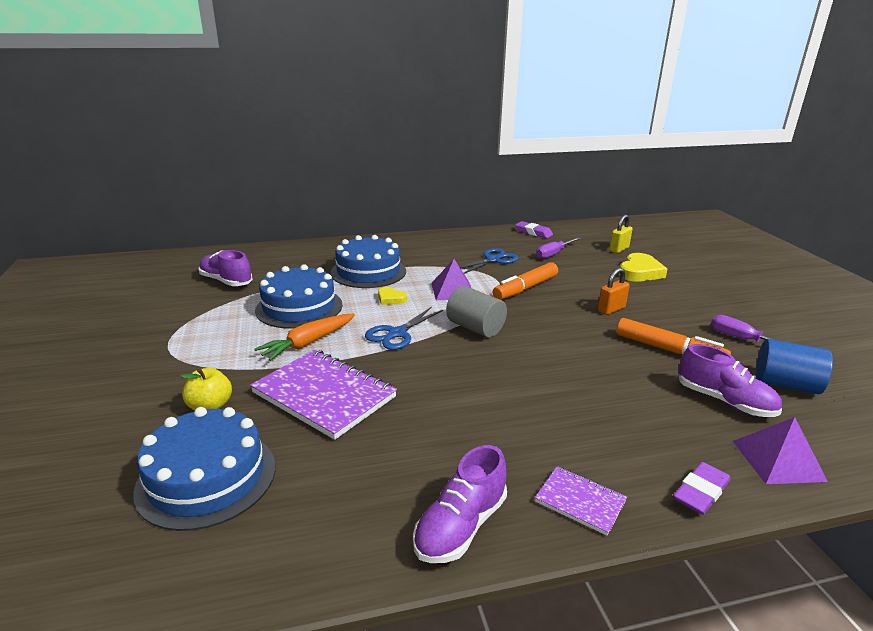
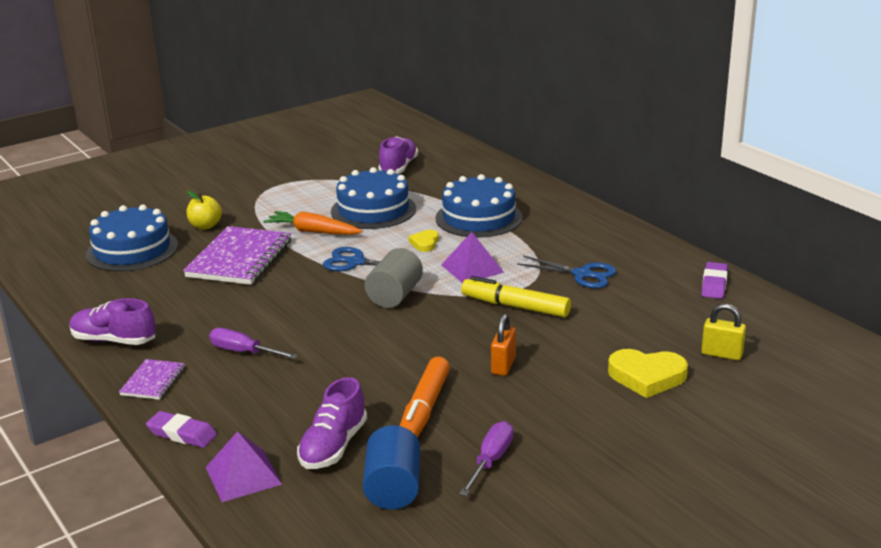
camera: 70 degrees right, 0 degrees up
orange marker [493,262,558,300] -> yellow marker [461,276,571,317]
purple screwdriver [536,237,581,259] -> purple screwdriver moved to [209,328,298,359]
orange padlock [598,268,630,315] -> orange padlock turned 75 degrees clockwise [491,313,516,376]

